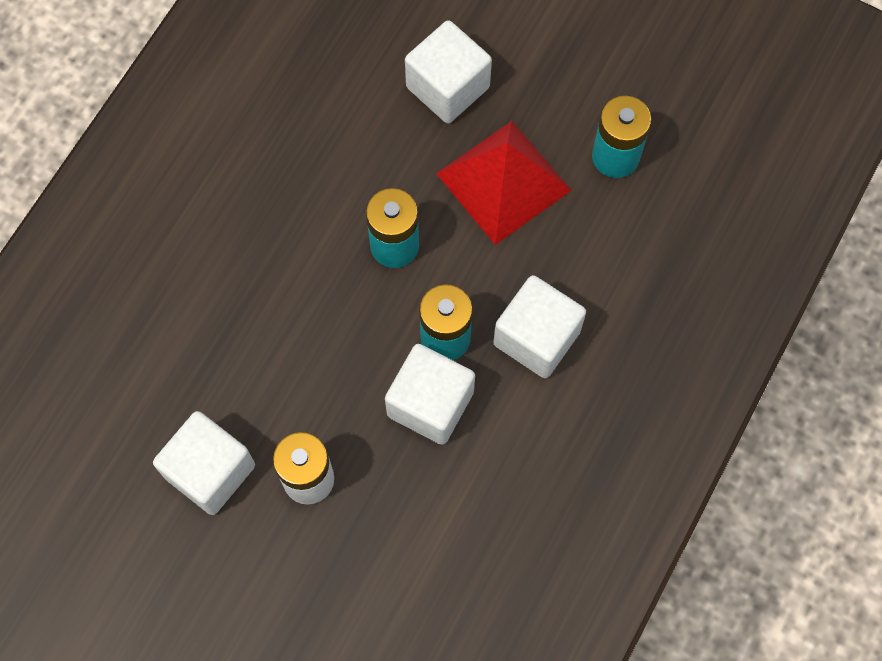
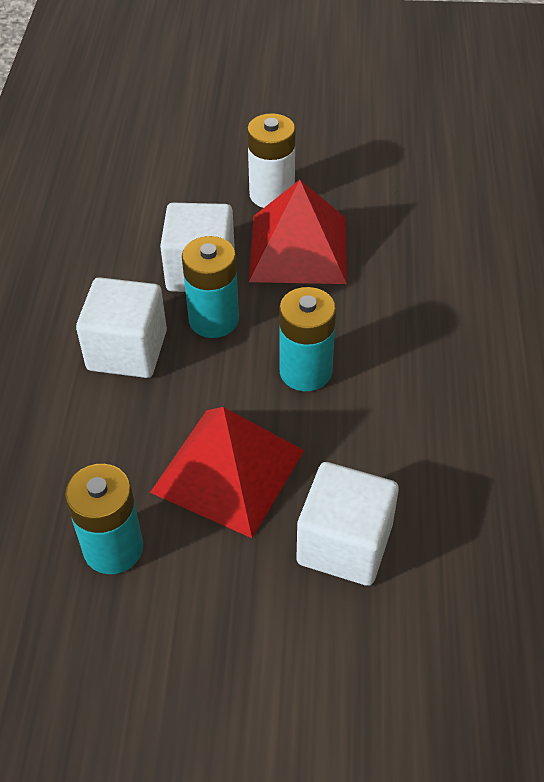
camera: 155 degrees right, 20 degrees down
white cube [153,411,255,515] -> none
none -> red pyramid [249,180,347,284]

